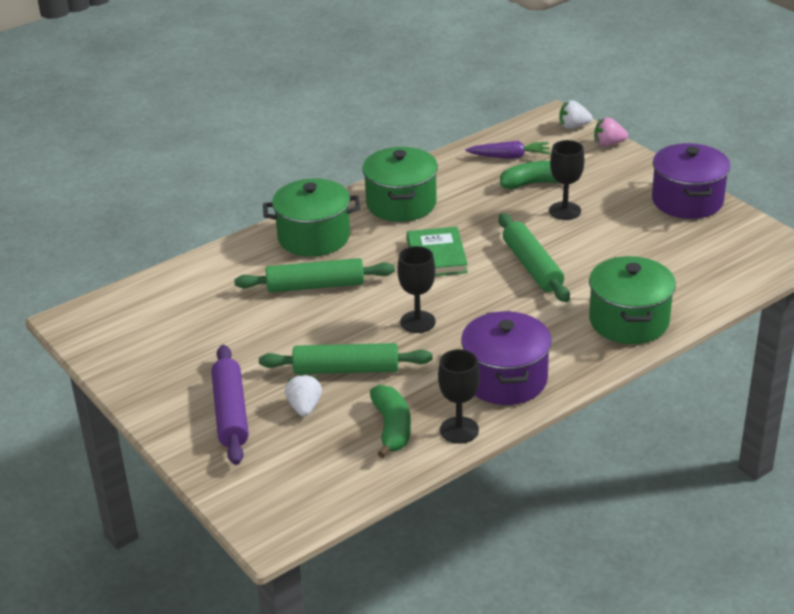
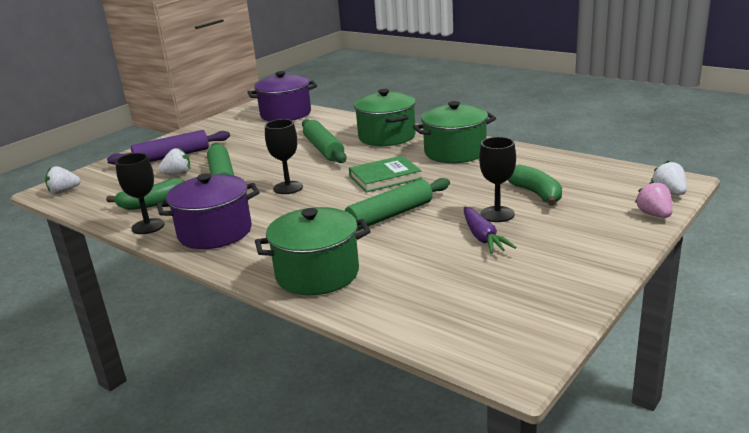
camera: 75 degrees right, 10 degrees down
purple carrot [466,141,551,159] -> purple carrot moved to [464,207,517,254]
purple pot [652,143,731,219] -> purple pot moved to [247,71,317,121]
none -> white strawberry [45,166,81,194]

